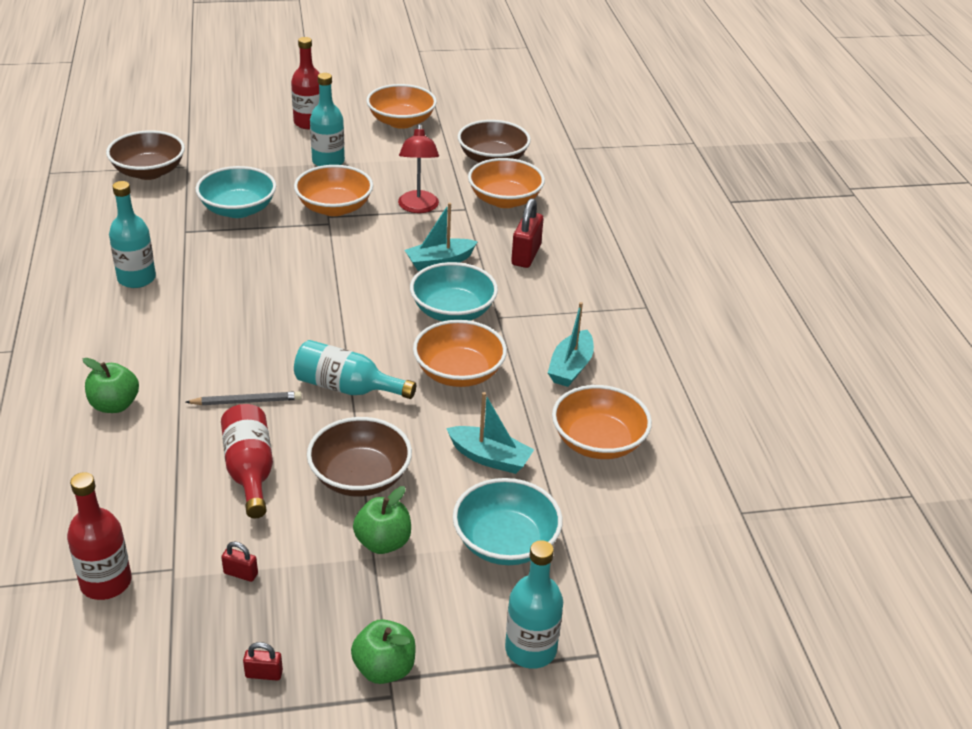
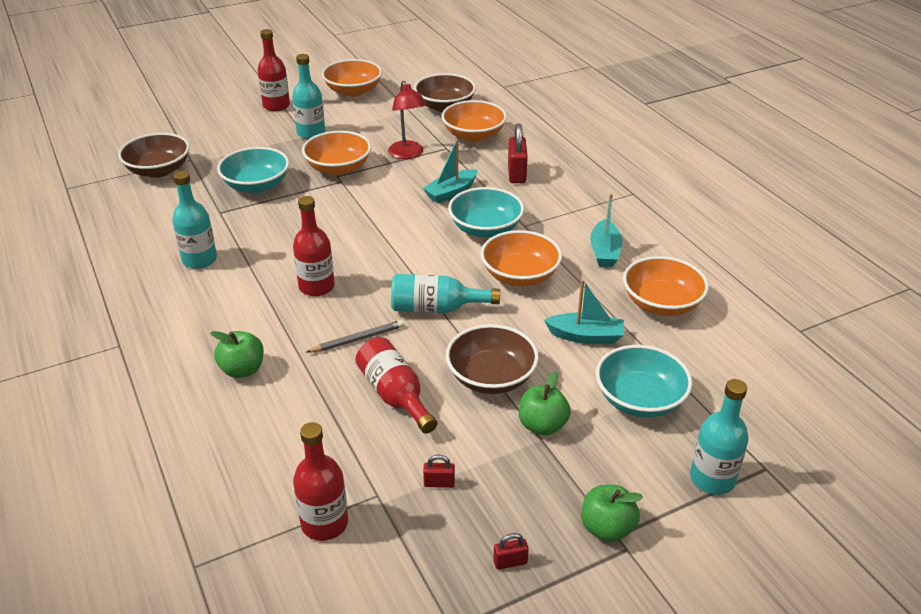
camera: 15 degrees left, 0 degrees up
none -> red bottle [293,196,335,297]

